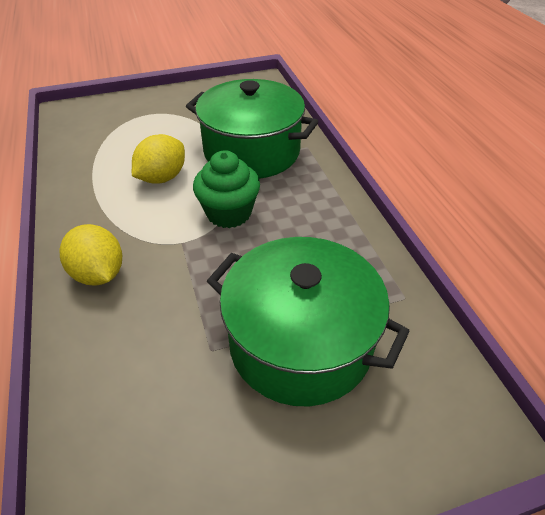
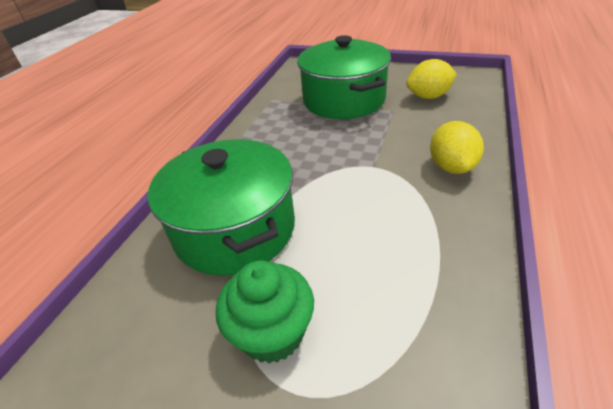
camera: 140 degrees left, 5 degrees down
yellow lemon [132,134,185,184] -> yellow lemon moved to [406,59,457,99]
green cupcake [193,150,260,228] -> green cupcake moved to [216,260,314,364]

